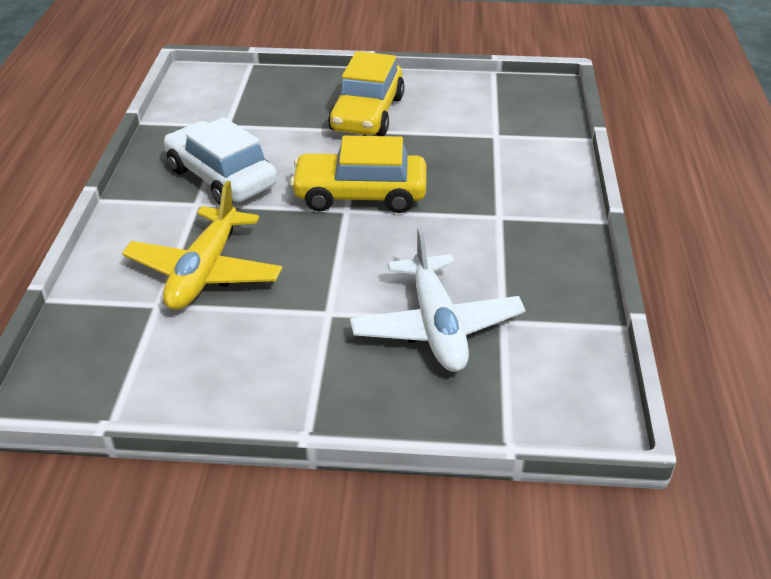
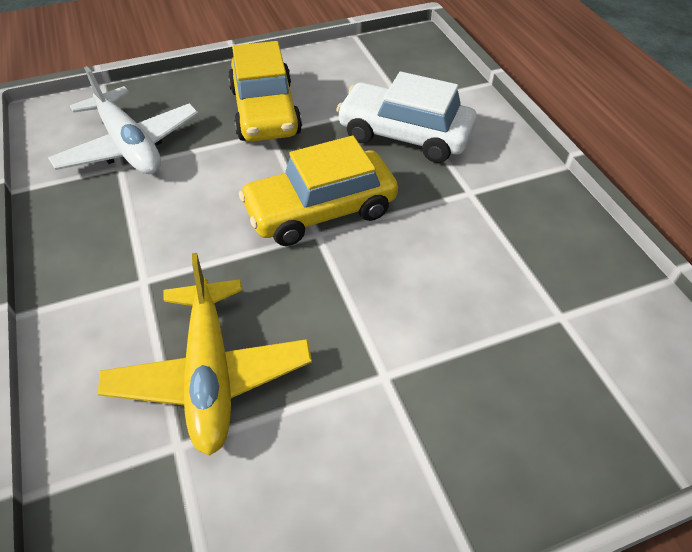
camera: 25 degrees left, 10 degrees up
white car [164,117,277,205] -> white car moved to [336,72,477,163]
white plane [350,227,526,372] -> white plane moved to [48,66,199,174]

